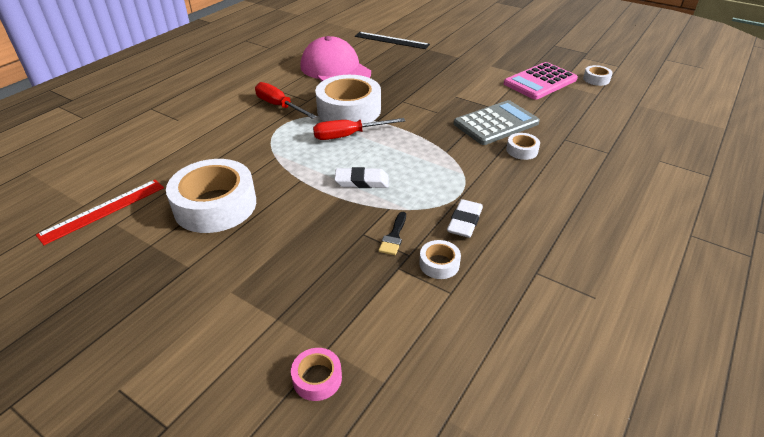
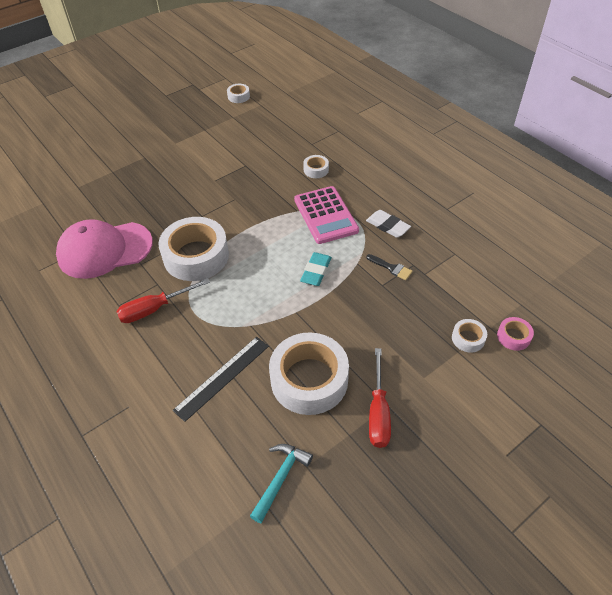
camera: 70 degrees left, 10 degrees up
red ruler [36,180,164,245] -> turquoise hammer [250,444,313,523]
red screwdriver [313,118,405,140] -> red screwdriver moved to [369,348,391,448]
white eraser [334,167,389,188] -> turquoise eraser [300,252,332,286]
black ruler [355,32,430,49] -> black ruler moved to [173,337,269,422]
white tape [419,240,461,279] -> white tape moved to [452,319,487,352]
grey calculator [454,100,540,145] -> none
pink calculator [504,62,578,100] -> pink calculator moved to [294,186,359,244]

